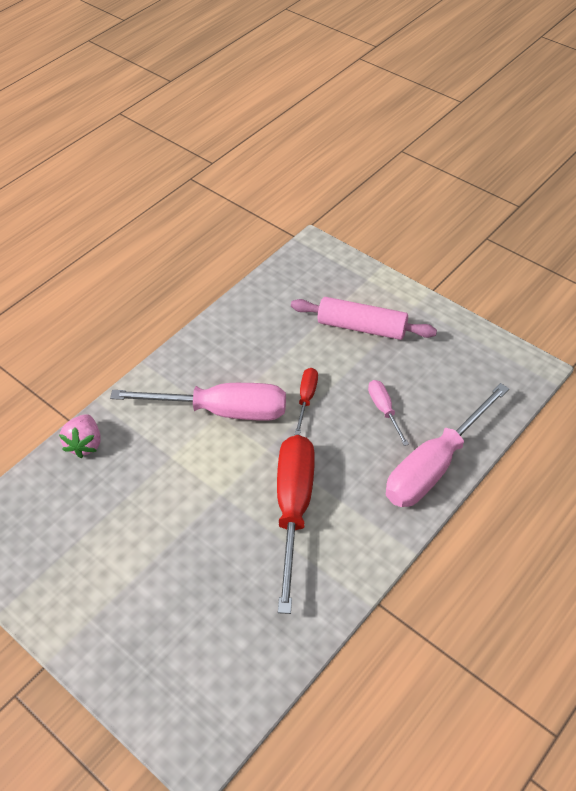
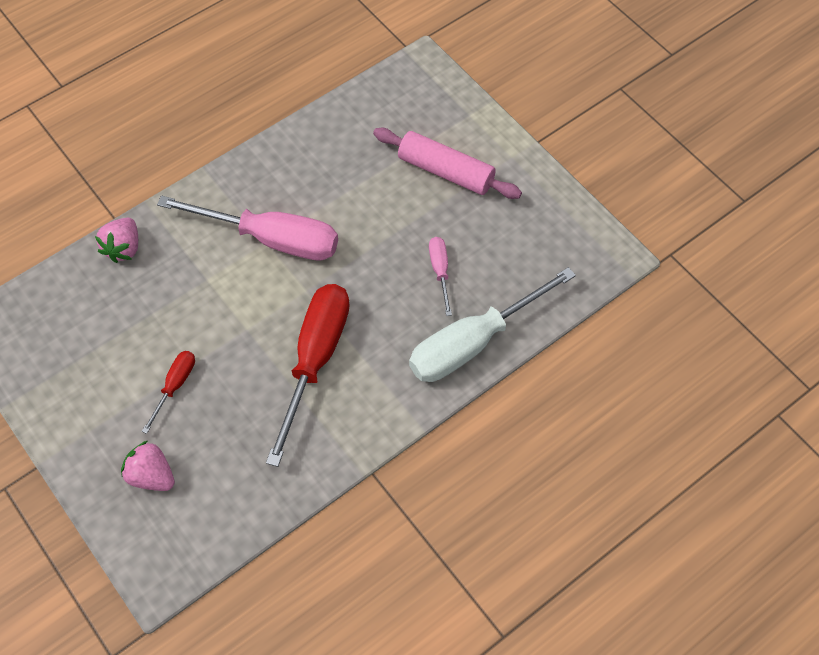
camera: 10 degrees right, 10 degrees up
red screwdriver [295,368,318,435] -> red screwdriver moved to [142,351,195,434]
pink screwdriver [386,383,509,507] -> white screwdriver [409,267,576,382]
none -> pink strawberry [121,441,175,491]

